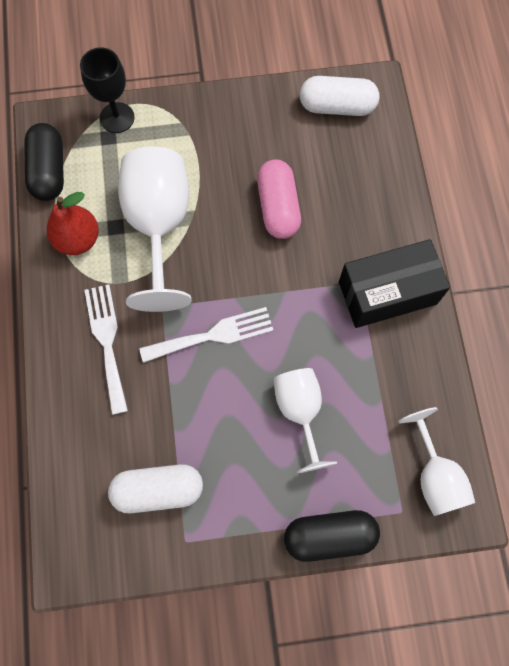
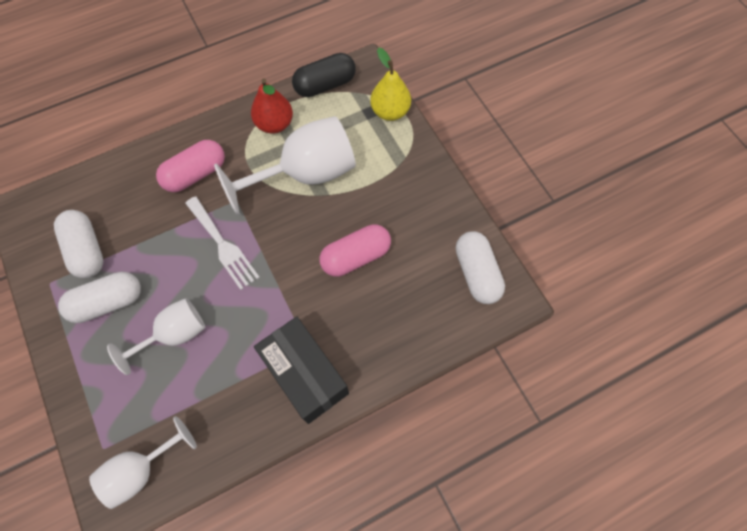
camera: 70 degrees right, 5 degrees down
black goblet [80,47,135,133] -> yellow pear [370,47,411,121]
white fork [85,285,128,415] -> pink capsule [156,140,225,192]
black capsule [284,510,380,562] -> none
none -> white capsule [58,272,141,323]

